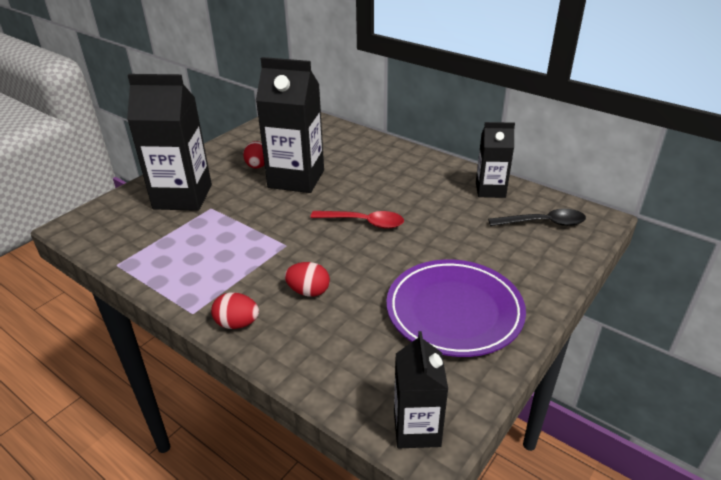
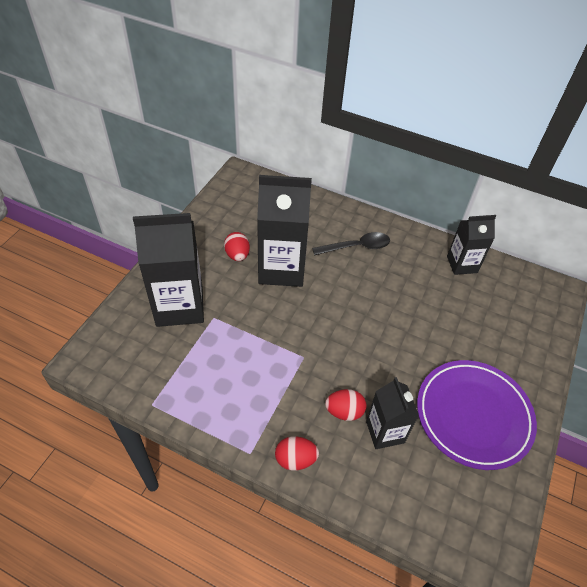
camera: 15 degrees left, 15 degrees up
red spoon [310,211,404,229] -> none
black carton [394,331,448,448] -> black carton moved to [366,377,419,449]
black spoon [488,209,586,226] -> black spoon moved to [312,232,390,256]

